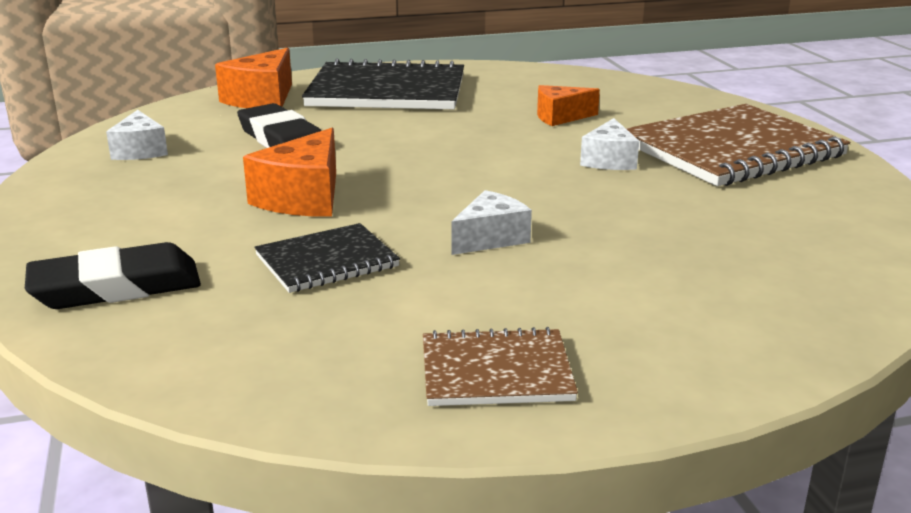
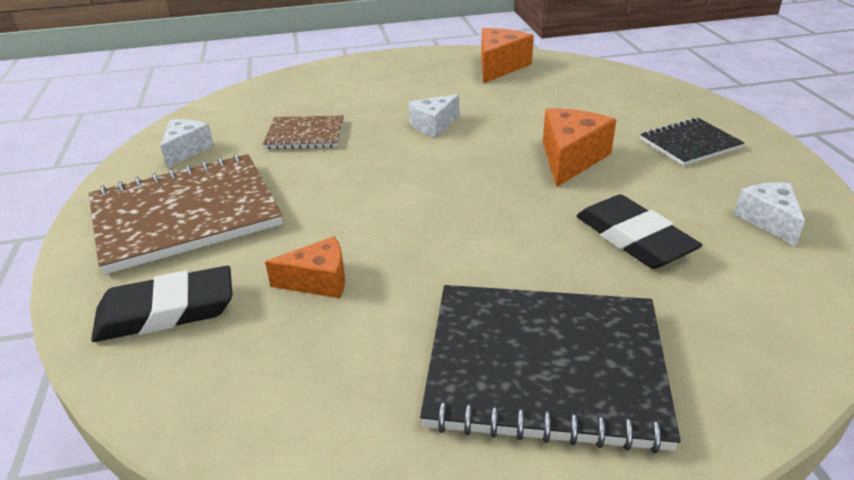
camera: 175 degrees left, 10 degrees up
black eraser [25,242,201,309] -> black eraser moved to [91,266,232,342]
orange cheese [215,48,292,108] -> orange cheese moved to [481,28,534,84]
black notebook [254,223,400,293] -> black notebook moved to [640,117,744,166]
brown notebook [423,327,578,406] -> brown notebook moved to [263,115,344,149]
white cheese [580,118,639,170] -> white cheese moved to [160,119,214,168]

